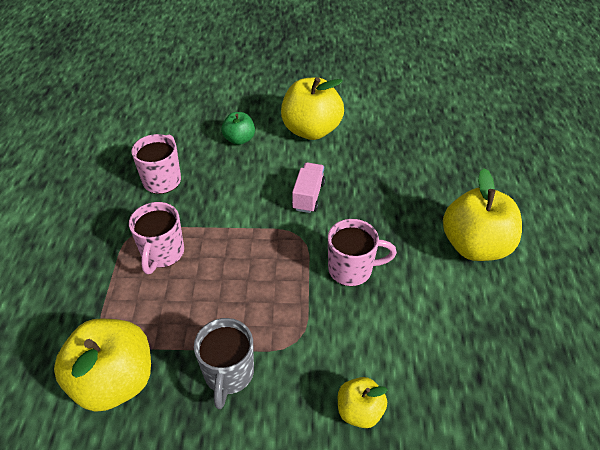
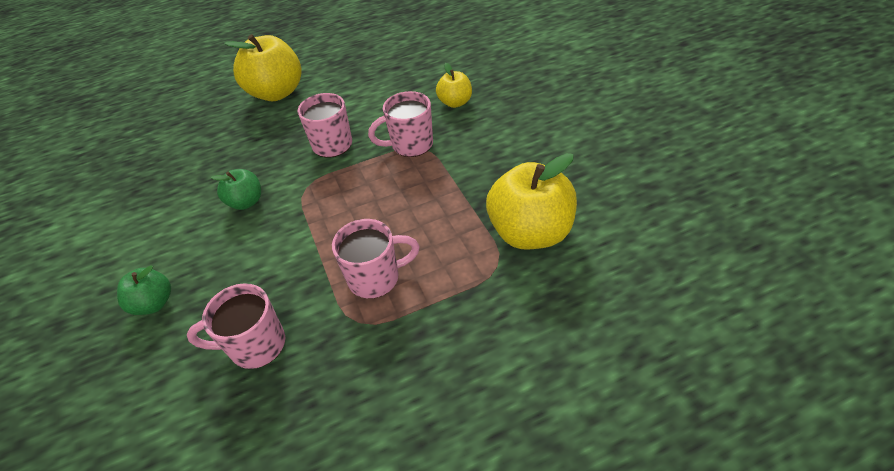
camera: 110 degrees left, 0 degrees up
grey mug [194,318,254,409] -> none
yellow apple [281,77,344,140] -> none
pink truck [292,162,325,213] -> green apple [211,169,261,210]
none -> pink mug [368,91,433,157]

